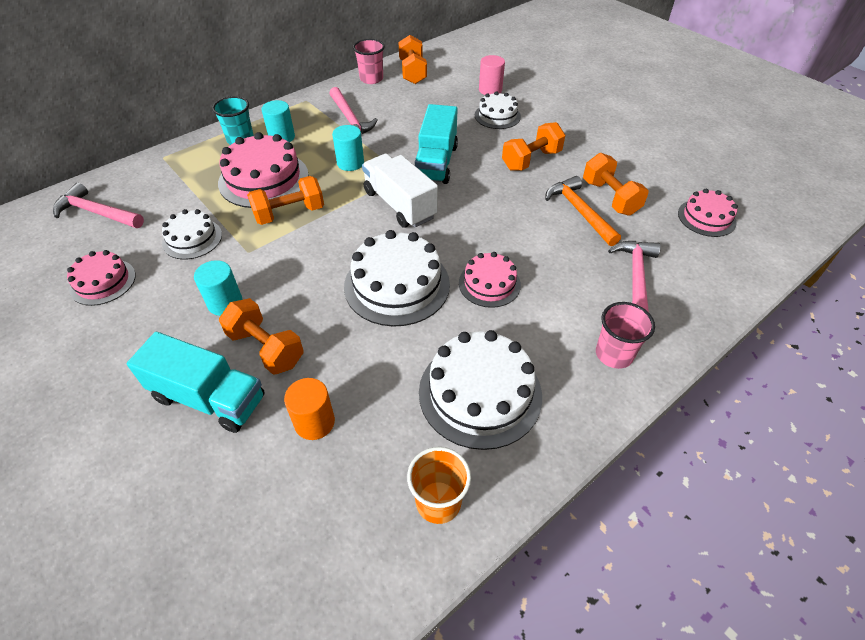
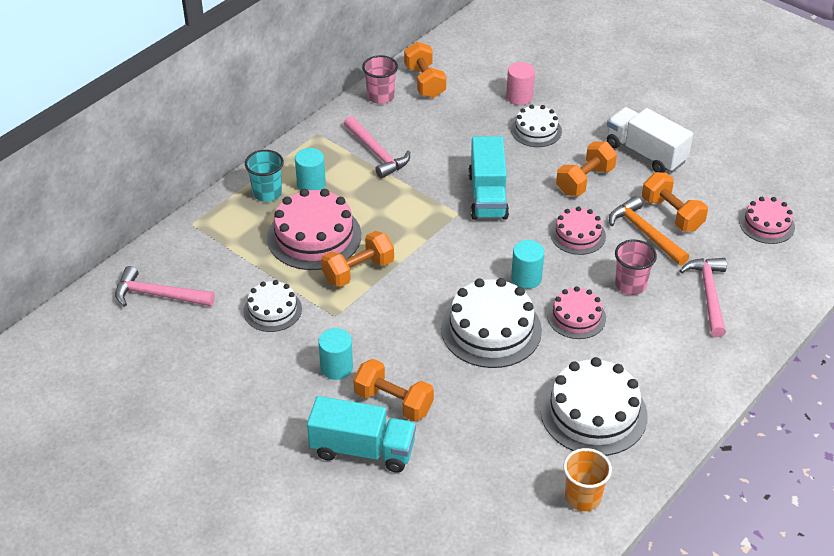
camera: 10 degrees left, 5 degrees down
pink cake [67,250,136,306] -> pink cake moved to [550,206,606,255]
orange cylinder [284,378,335,440] -> none
turquoise cylinder [332,125,364,171] -> turquoise cylinder moved to [511,240,544,289]
white truck [362,153,438,228] -> white truck moved to [607,107,693,173]
pink cup [596,302,655,369] -> pink cup moved to [615,240,657,295]

